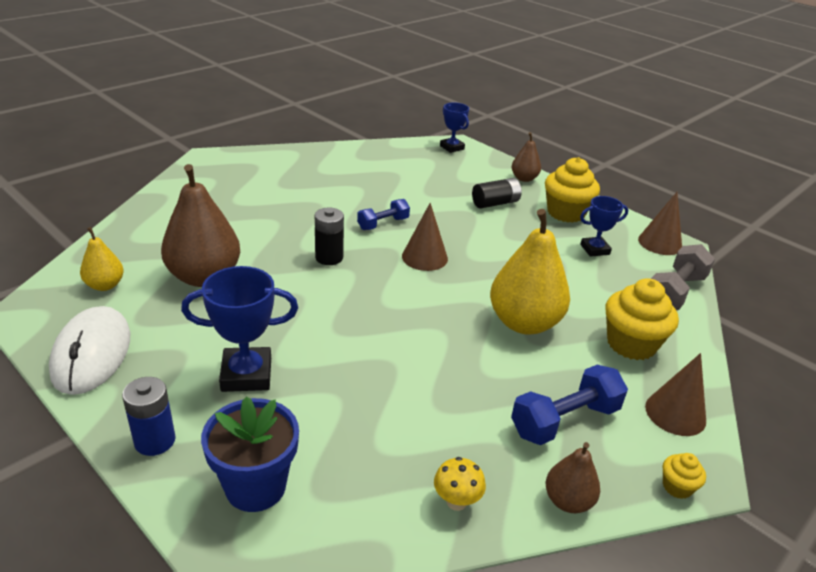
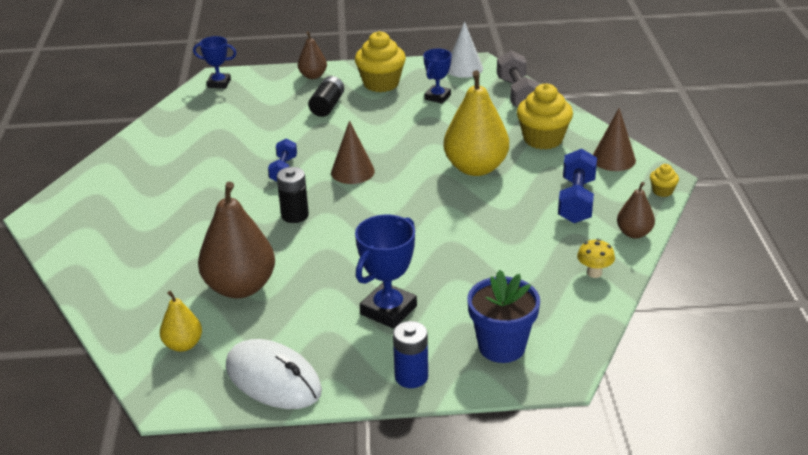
camera: 45 degrees left, 0 degrees up
brown cone [638,192,682,255] -> white cone [448,21,483,78]

